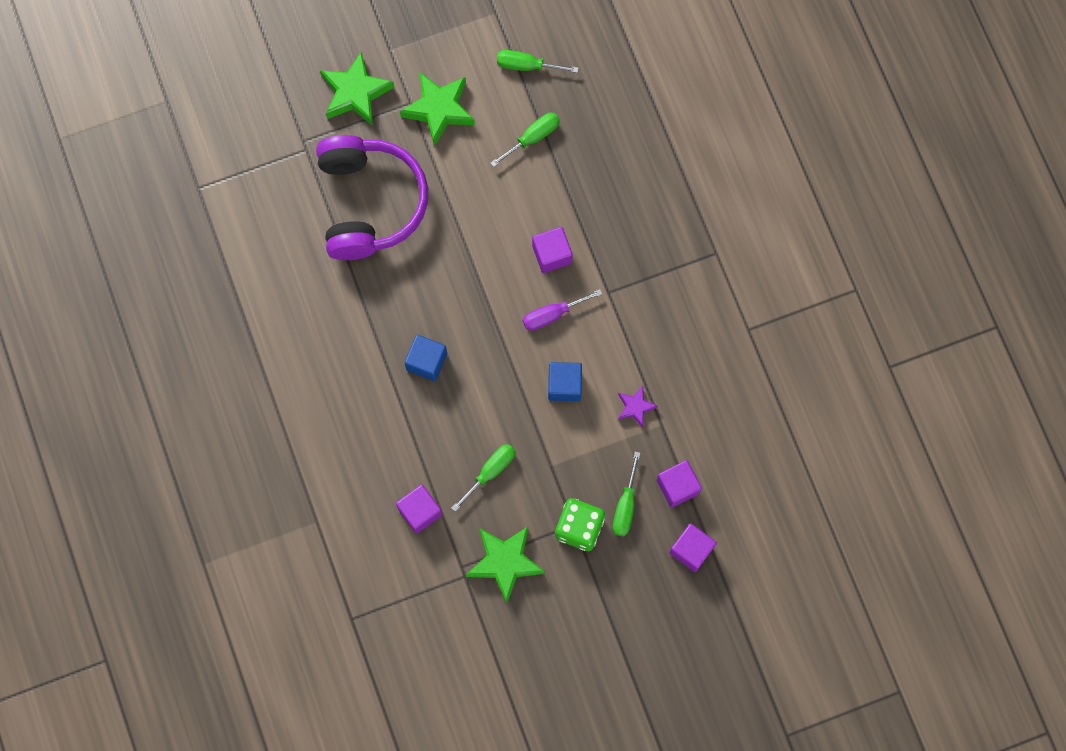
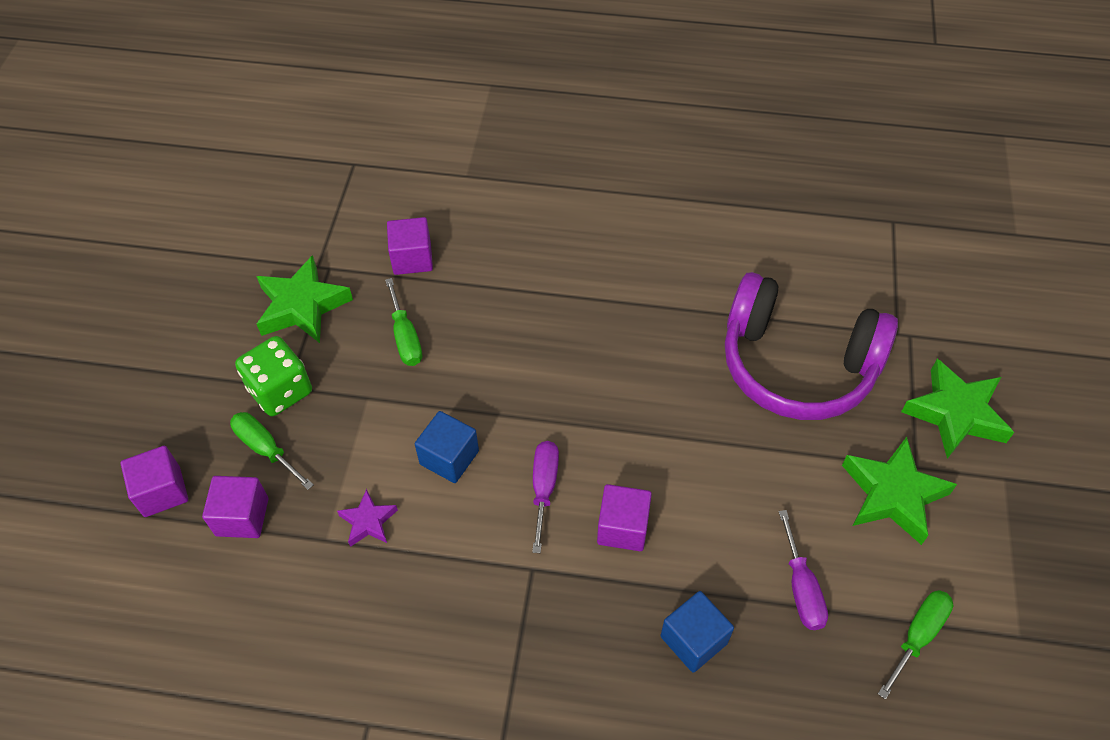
camera: 120 degrees right, 20 degrees down
blue cube [404,335,447,381] -> blue cube moved to [661,591,734,673]
green screwdriver [490,113,560,167] -> purple screwdriver [779,510,828,630]

